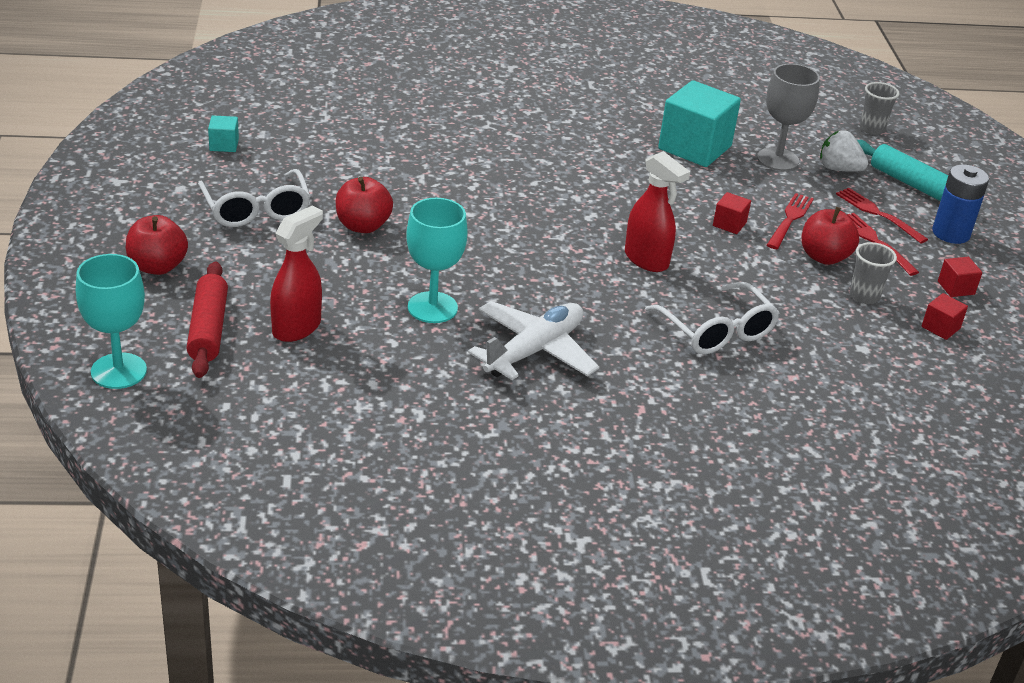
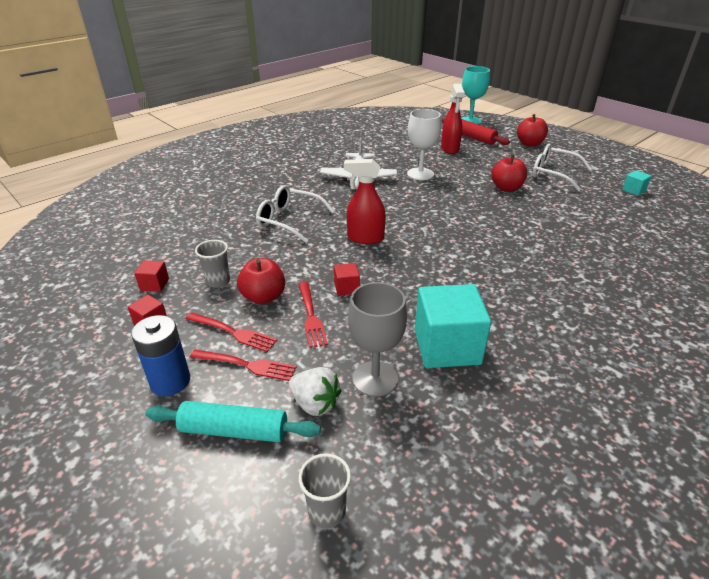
camera: 145 degrees right, 0 degrees up
turquoise goblet [406,198,468,323] -> white goblet [407,109,441,180]
white strawberry [820,130,868,172] -> white strawberry turned 45 degrees clockwise [289,367,341,416]

